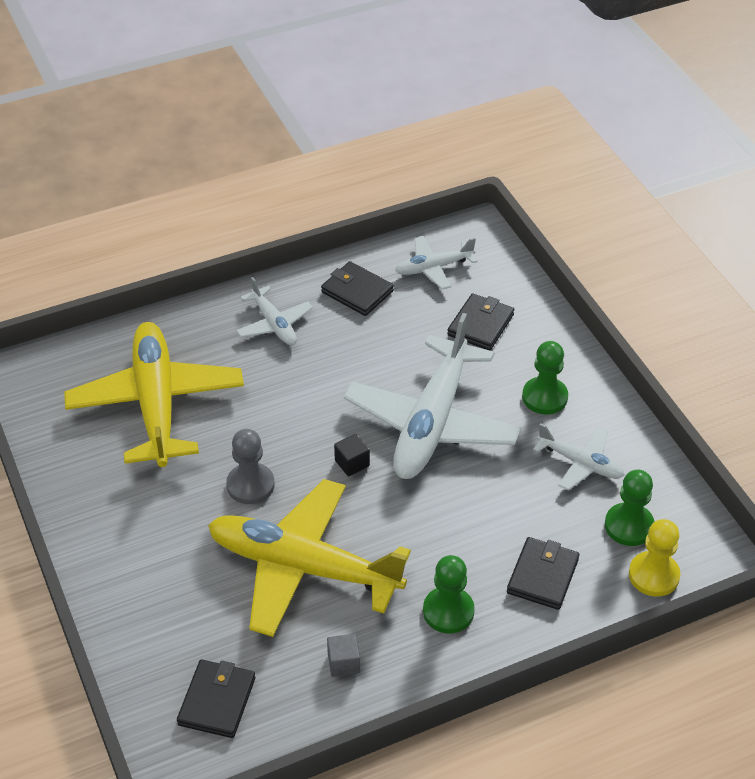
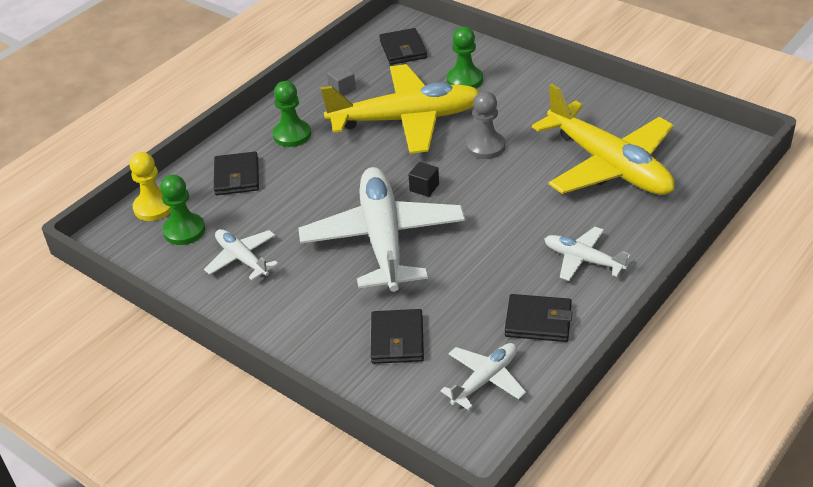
camera: 155 degrees right, 5 degrees down
green pawn [522,341,568,415] -> green pawn moved to [447,27,483,88]
white plane [533,423,625,490] -> white plane turned 45 degrees clockwise [204,229,278,280]

